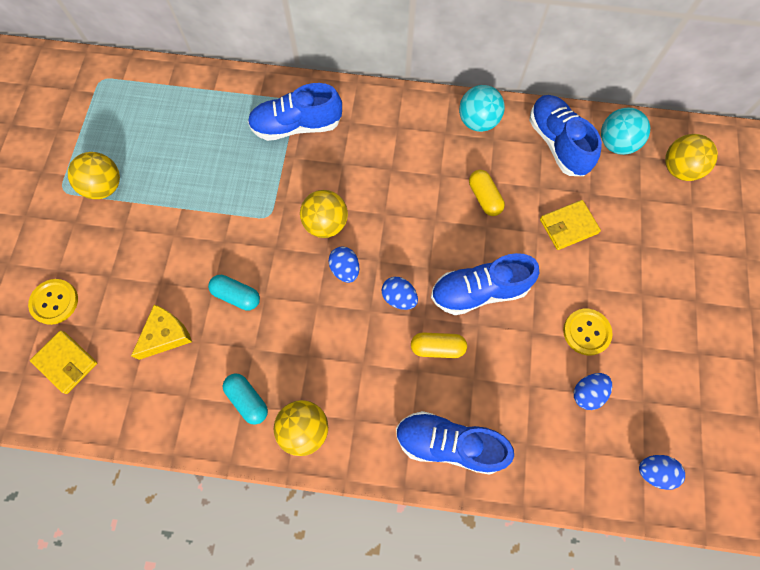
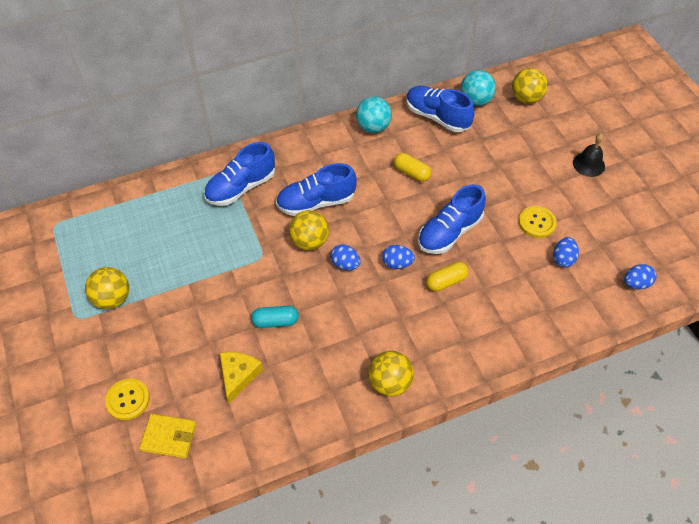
camera: 30 degrees left, 15 degrees down
turquoise capsule [223,374,268,425] -> none
blue shoe [396,411,514,475] -> blue shoe moved to [276,163,357,216]
yellow wallet [540,200,601,250] -> none
none -> black bell [573,134,605,177]

